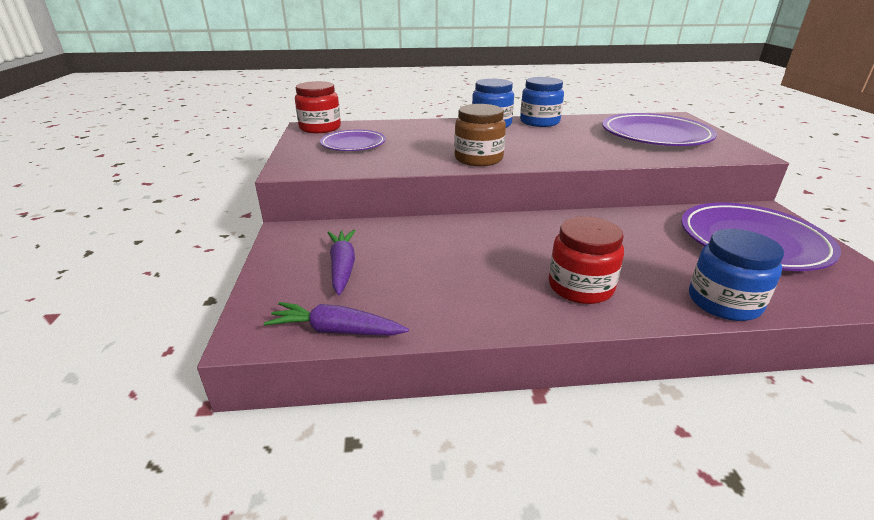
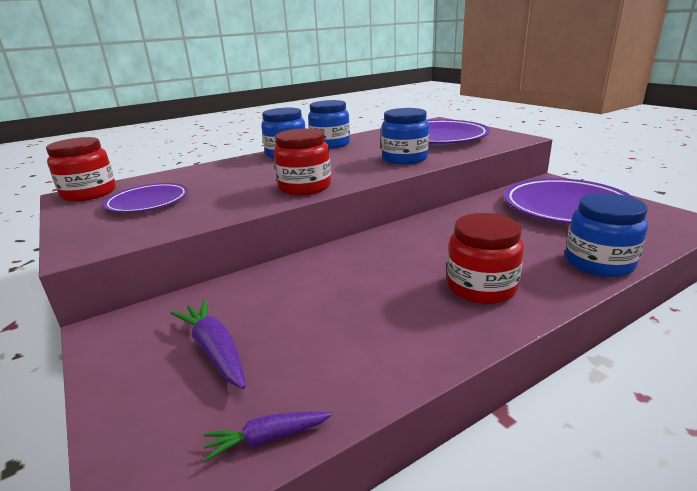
camera: 25 degrees left, 5 degrees down
purple carrot [264,302,409,336] -> purple carrot [203,411,332,462], size x0.64
brown jar [454,104,506,166] -> red jar [274,128,331,195]
none -> blue jar [381,108,429,164]

